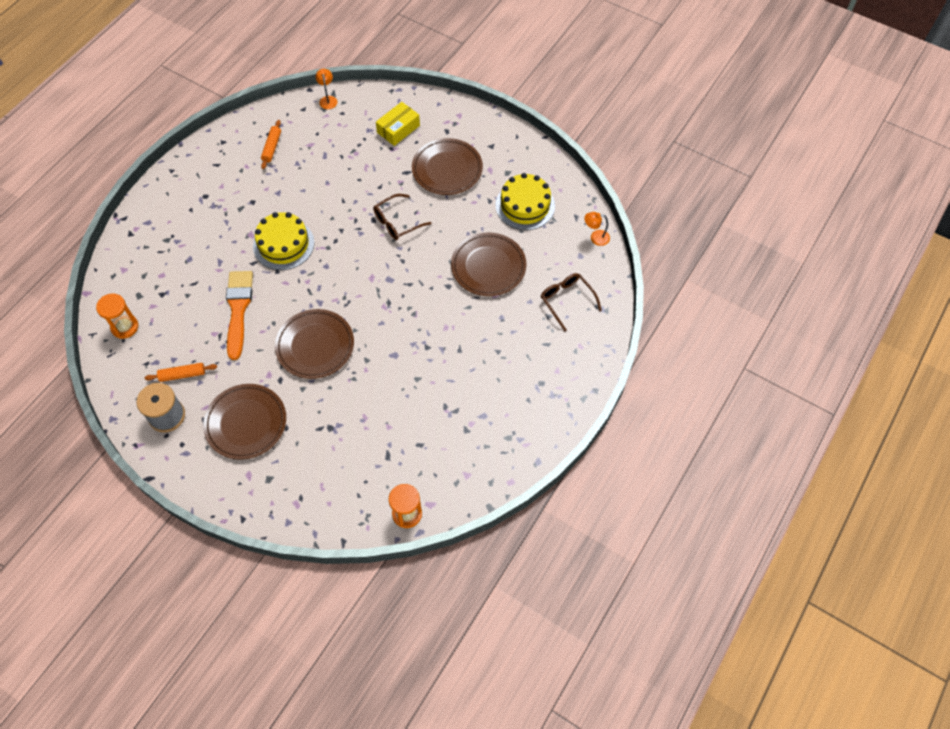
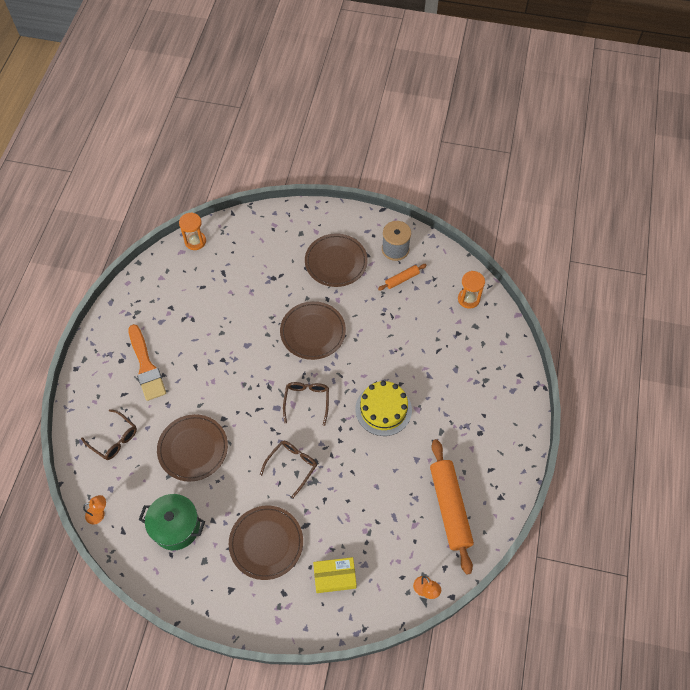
camera: 160 degrees right, 0 degrees up
orange brush [226,271,253,360] -> orange brush moved to [129,324,166,401]
orange rolling pin [261,120,281,169] -> orange rolling pin [430,439,474,575], size x2.12
yellow box [376,102,420,146] -> yellow box turned 60 degrees clockwise [313,557,357,593]
yellow cake [496,173,555,230] -> green pot [139,494,205,550]
none -> brown glasses [283,382,329,426]

